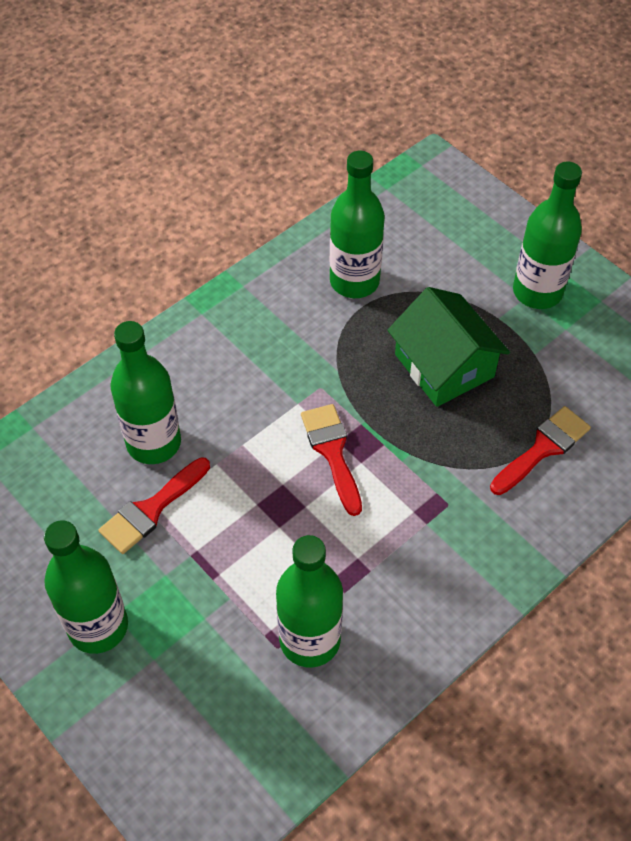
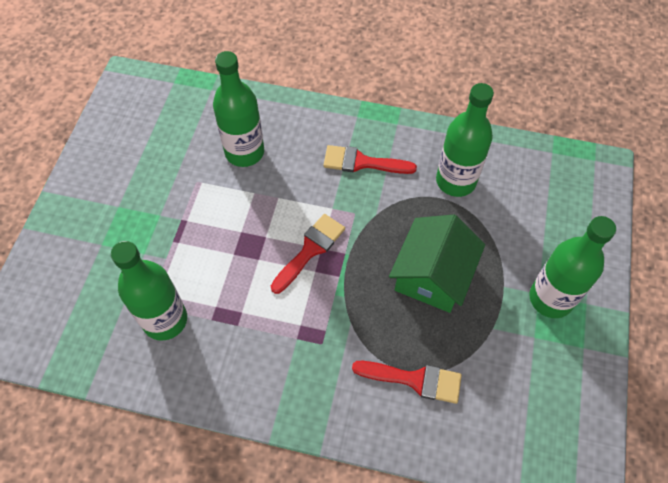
camera: 55 degrees right, 5 degrees up
green bottle [44,520,128,654] -> none
red brush [99,457,210,554] -> red brush moved to [323,145,417,174]

